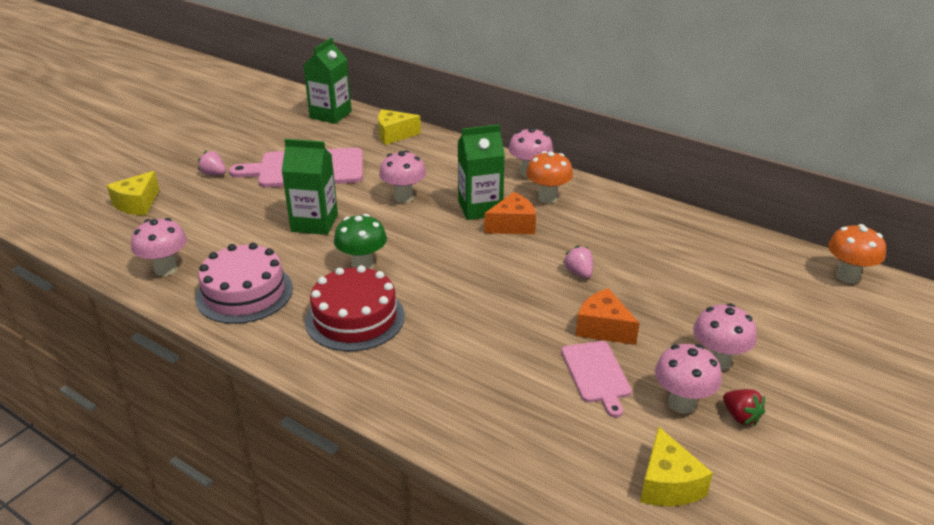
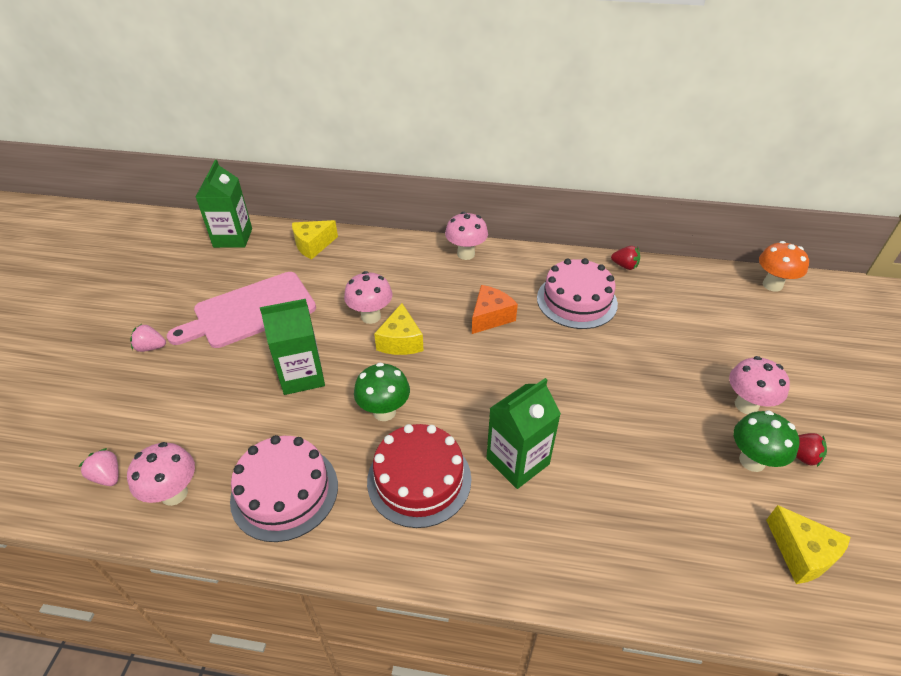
camera: 25 degrees left, 10 degrees up
yellow cheese [107,171,159,215] -> yellow cheese moved to [374,303,424,355]
green carton [458,124,505,220] -> green carton moved to [486,378,561,489]
orange mushroom [526,151,573,203] -> none
pink cutting board [561,341,632,417] -> none
pink strawberry [563,245,593,278] -> pink strawberry moved to [79,448,119,486]
orange cheese [576,288,639,345] -> none
pink mushroom [655,344,722,414] -> green mushroom [734,410,800,472]
none -> pink cake [537,258,618,329]
none -> red strawberry [611,246,640,270]

